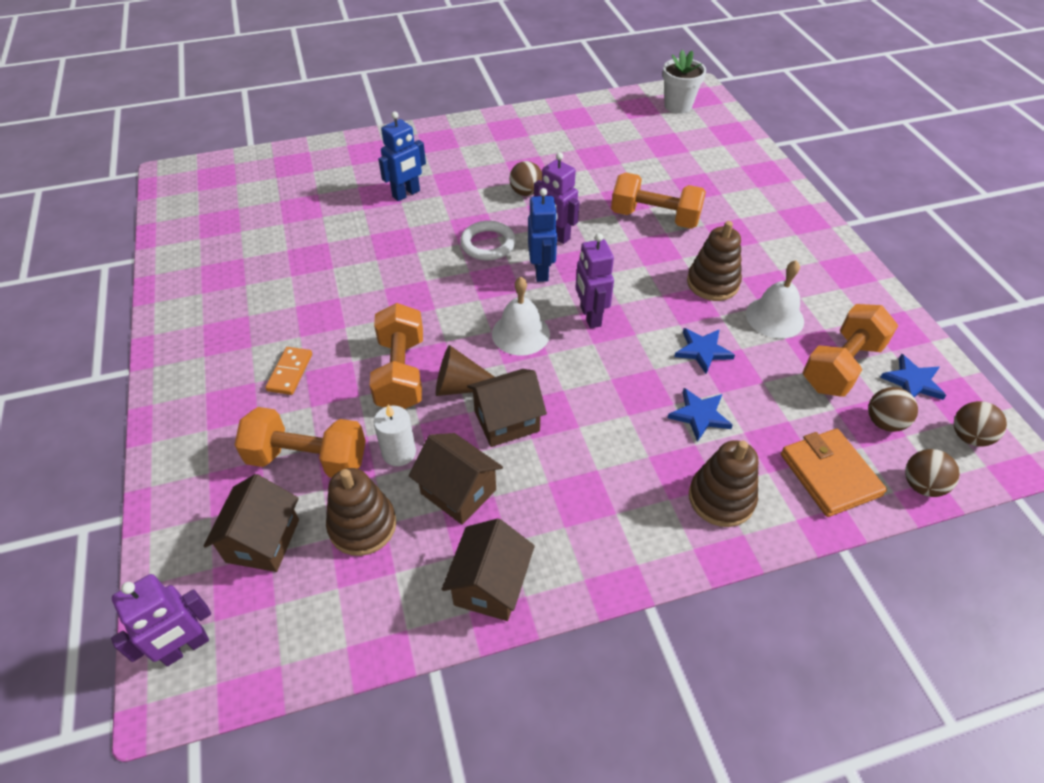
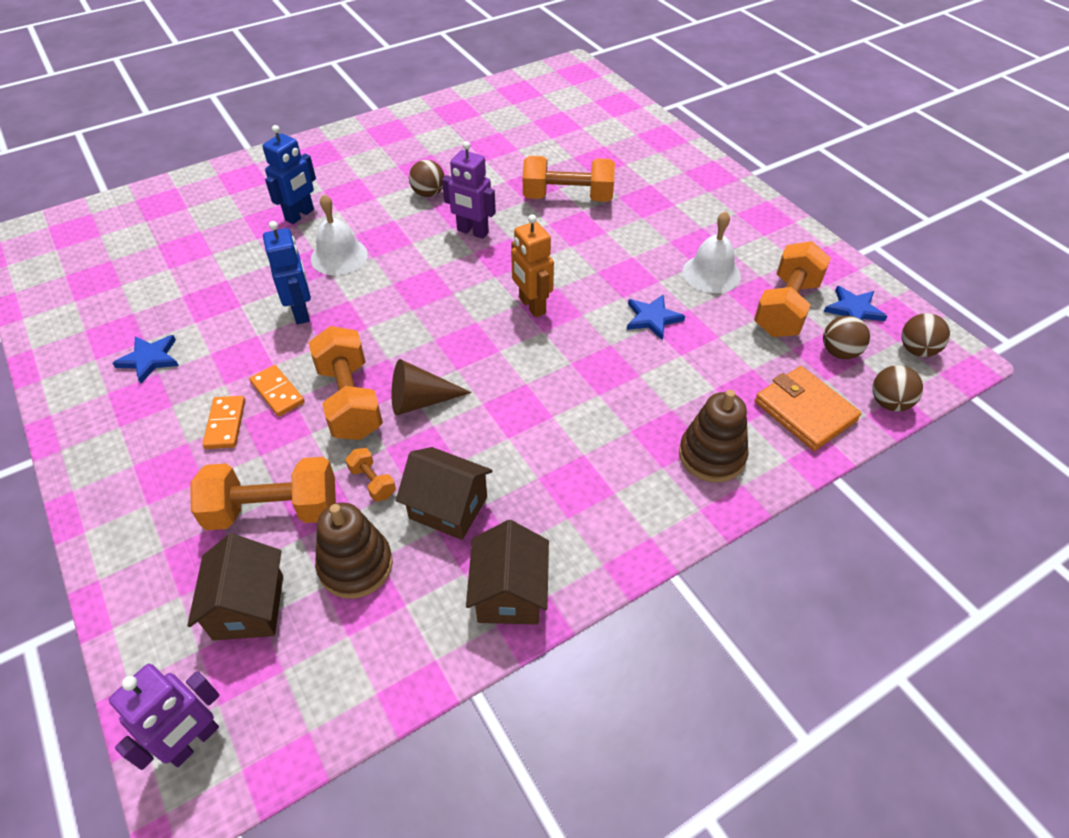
camera: 15 degrees left, 0 degrees up
white candle [374,404,416,466] -> orange dumbbell [345,448,396,502]
white ring [460,221,516,260] -> none
brown house [467,369,547,447] -> none
white bell [492,277,550,356] -> white bell moved to [311,194,368,275]
blue robot [528,188,558,282] -> blue robot moved to [263,221,311,324]
purple robot [575,233,614,328] -> orange robot [511,214,554,317]
white flower pot [663,50,706,114] -> none
blue star [668,388,733,442] -> blue star moved to [113,335,179,383]
brown stacking toy [687,221,742,301] -> none
none -> orange domino [249,365,305,417]

